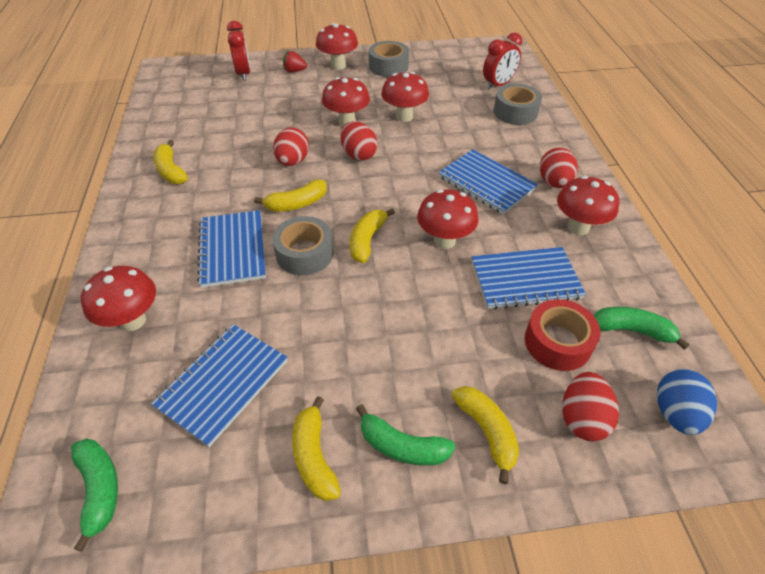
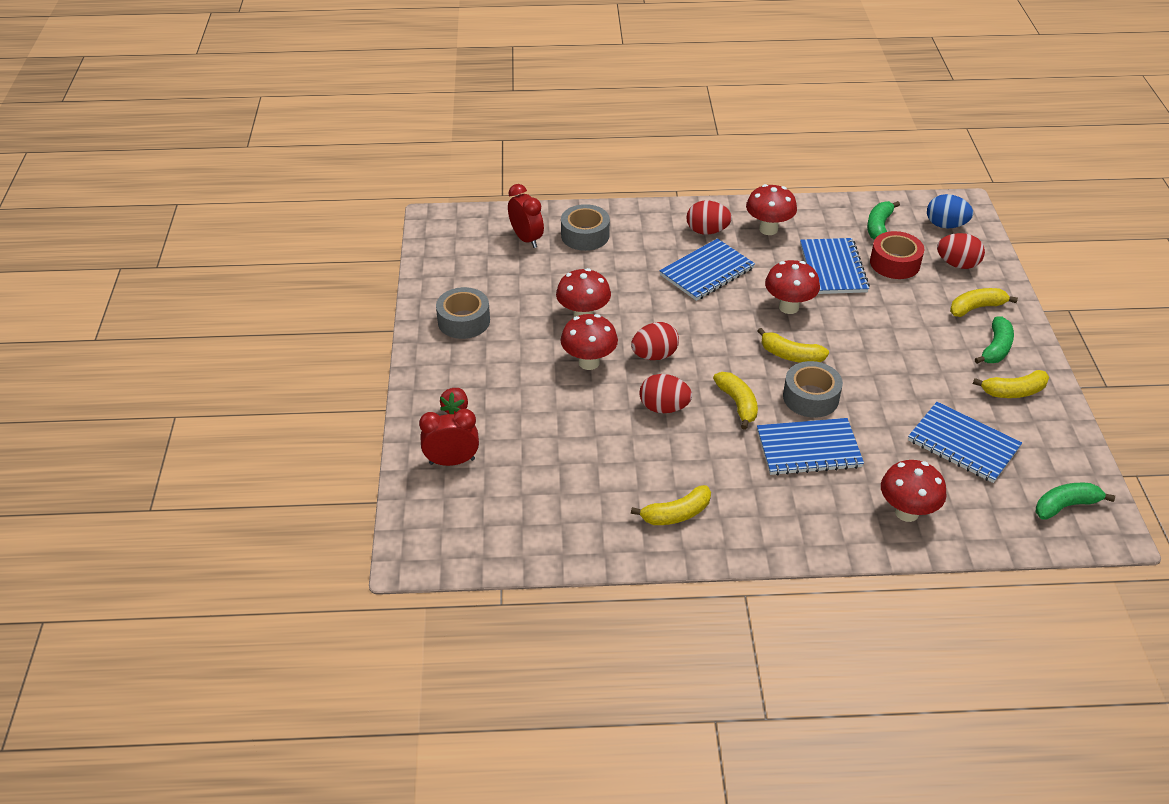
camera: 85 degrees left, 5 degrees down
red mushroom [316,23,358,70] -> none

